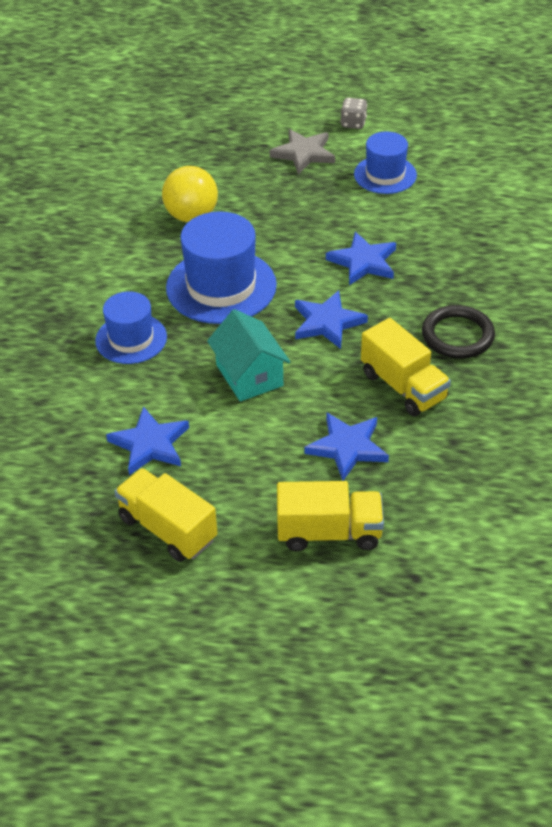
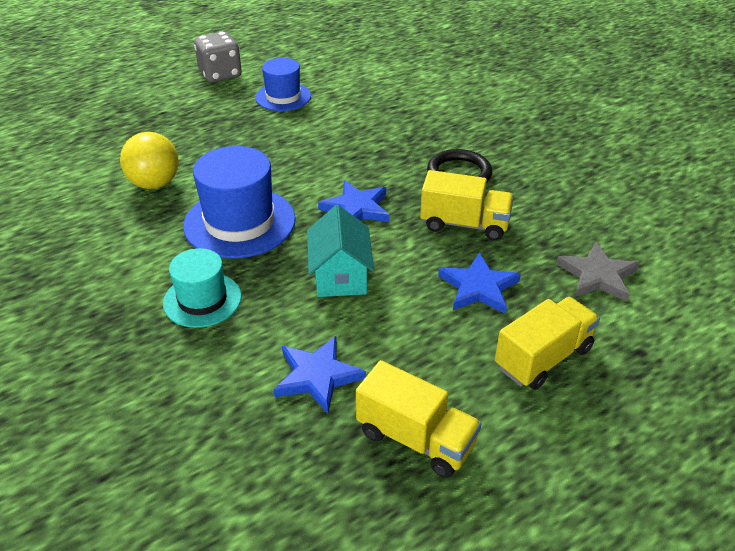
camera: 40 degrees left, 5 degrees down
blue hat [95,291,167,364] -> turquoise hat [163,248,242,328]
yellow truck [114,468,217,562] -> yellow truck turned 150 degrees counterclockwise [356,360,482,478]
turquoise house [207,309,290,401] -> turquoise house turned 60 degrees clockwise [307,205,374,297]
grey star [270,129,335,175] -> grey star moved to [556,242,640,302]
blue star [326,232,396,285] -> none
grey dice [341,98,367,129] -> grey dice [194,31,242,83], size x1.78

